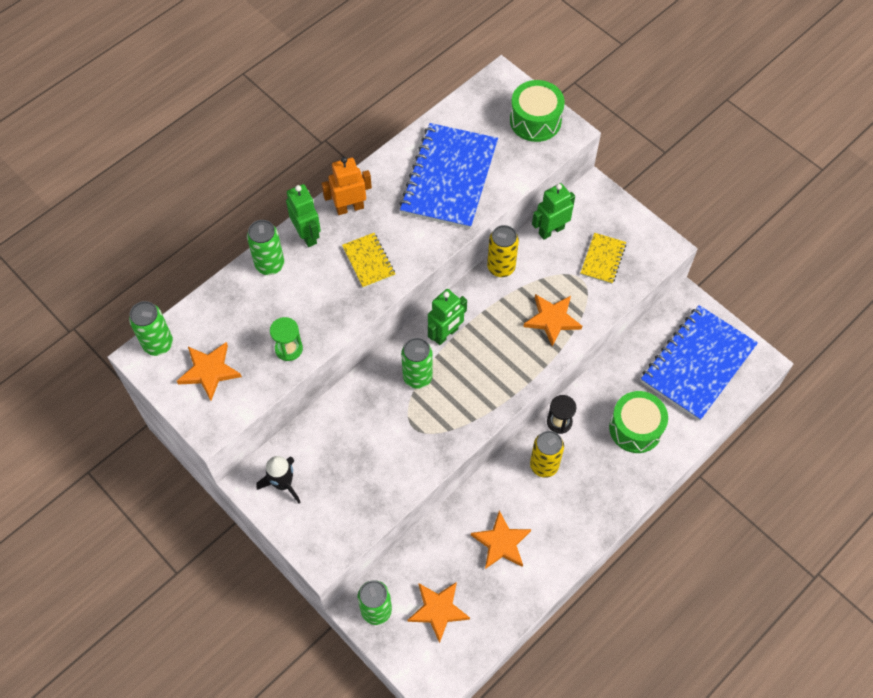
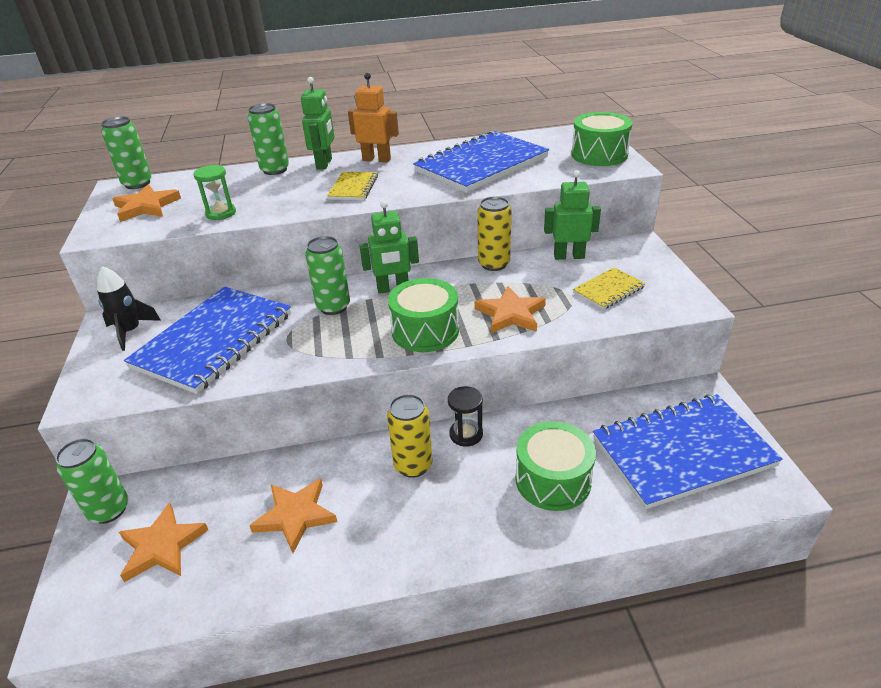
camera: 35 degrees right, 25 degrees down
none -> blue notebook [124,287,291,394]
none -> green drum [388,278,459,352]

